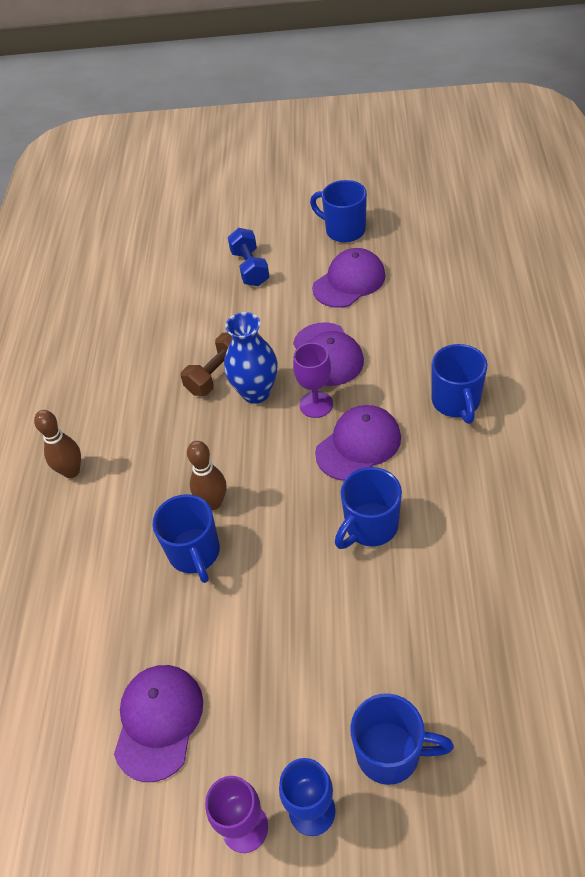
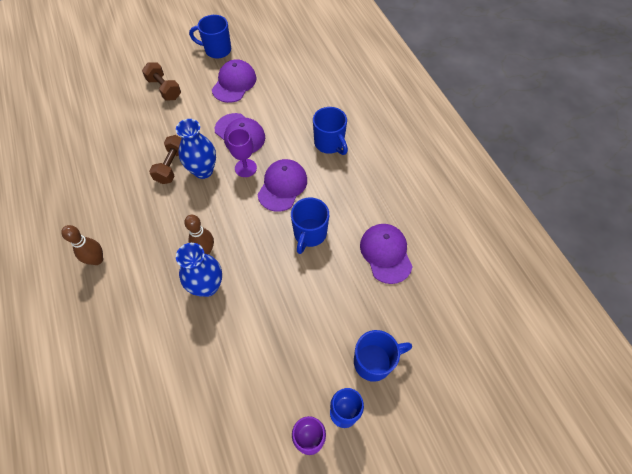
camera: 30 degrees left, 10 degrees up
purple cap [114,665,203,782] -> purple cap moved to [360,224,412,284]
blue mug [152,494,220,583] -> blue vase [176,243,222,297]
blue dumbbell [228,228,270,286] -> brown dumbbell [142,62,181,101]

